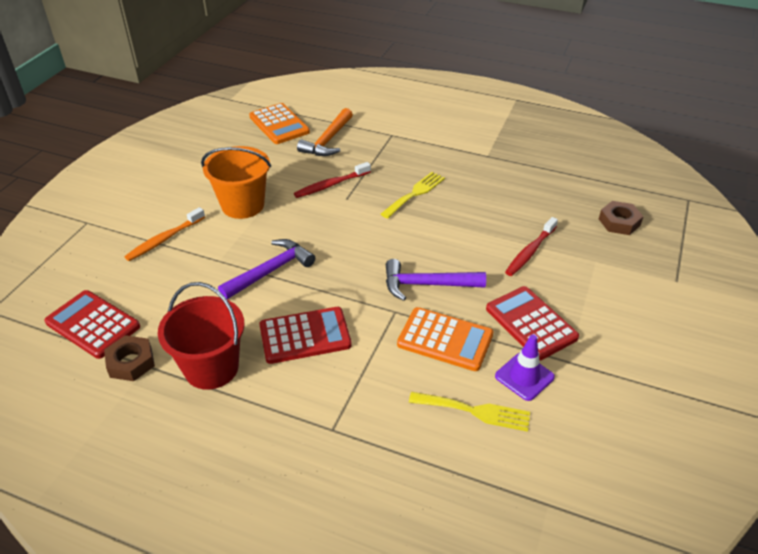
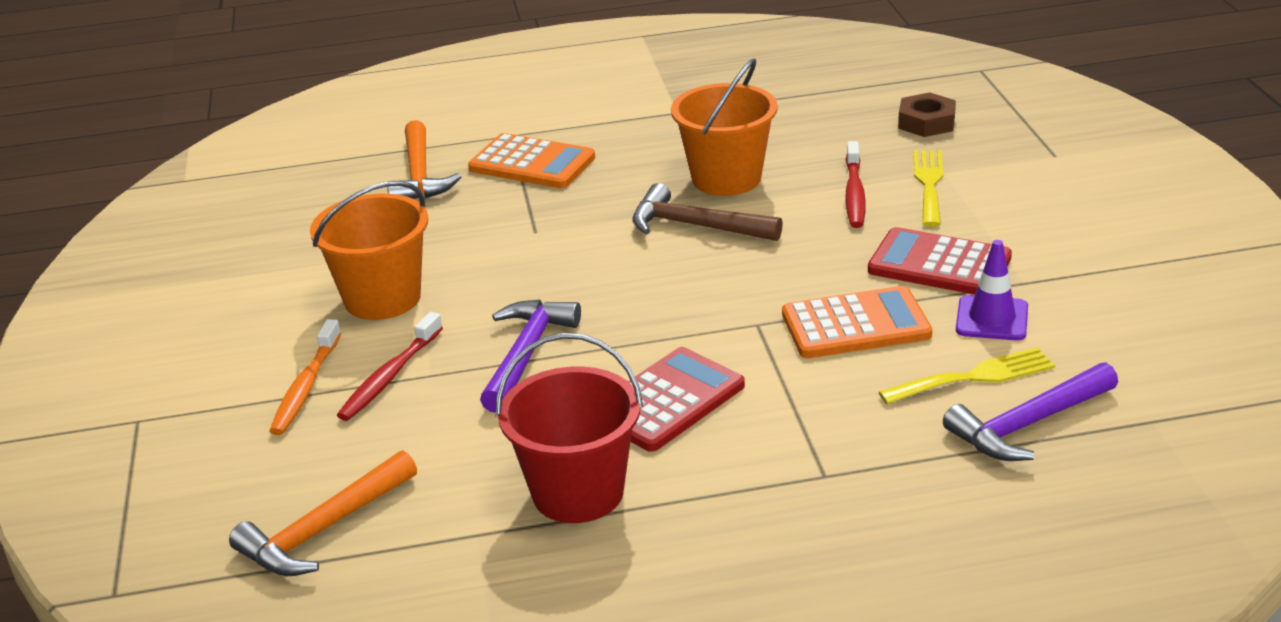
camera: 30 degrees left, 10 degrees down
red calculator [45,290,140,359] -> orange hammer [229,450,417,576]
brown nut [104,335,155,381] -> none
orange calculator [249,103,310,144] -> orange calculator moved to [468,133,595,188]
red toothbrush [294,162,371,198] -> red toothbrush moved to [337,312,443,421]
yellow fork [381,172,445,218] -> yellow fork moved to [914,150,943,227]
purple hammer [386,259,486,301] -> purple hammer moved to [943,362,1118,461]
none -> brown hammer [633,183,783,241]
none -> orange bucket [671,58,778,196]

